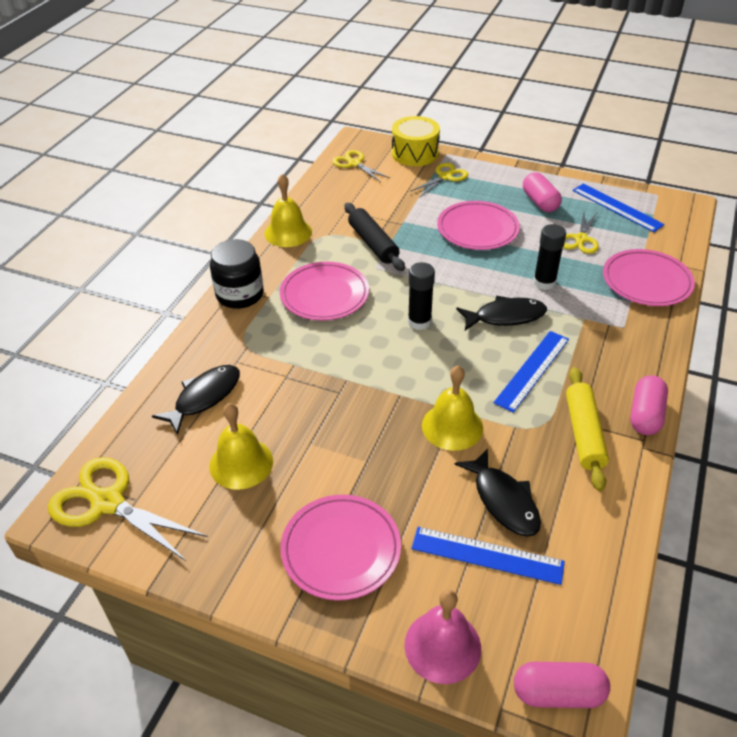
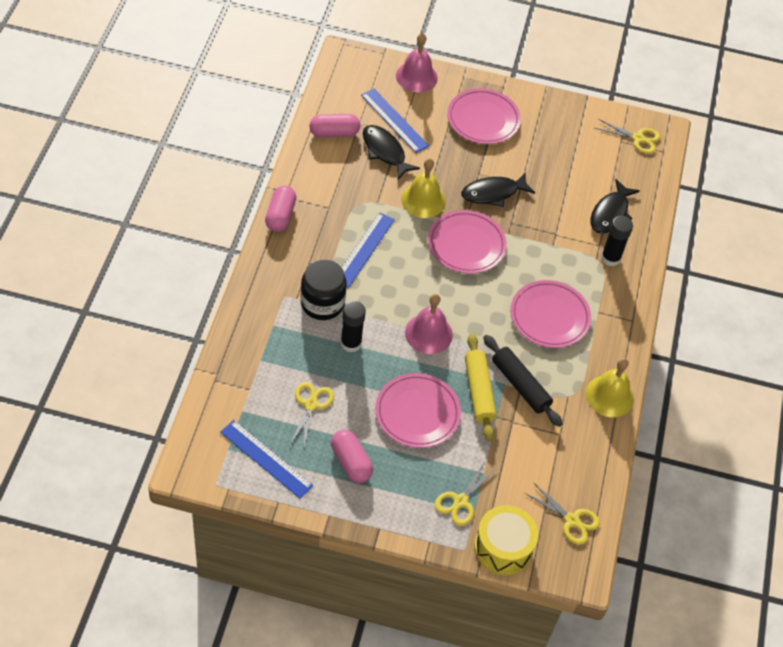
camera: 165 degrees right, 10 degrees up
yellow scissors [48,457,208,561] -> yellow scissors [595,119,660,154], size x0.61
yellow bell [209,403,273,490] -> none
black jar [210,239,264,309] -> black jar moved to [301,259,347,320]
black glue stick [408,262,435,330] -> black glue stick moved to [601,216,633,266]
blue ruler [411,527,565,585] -> blue ruler turned 45 degrees clockwise [361,88,429,153]
black fish [456,296,547,331] -> black fish moved to [461,172,535,207]
pink capsule [514,662,610,708] -> pink capsule moved to [309,114,360,138]
yellow rolling pin [566,367,609,491] -> yellow rolling pin moved to [465,333,497,442]
pink plate [603,249,695,306] -> pink plate moved to [428,210,507,274]
none -> pink bell [405,294,453,354]

